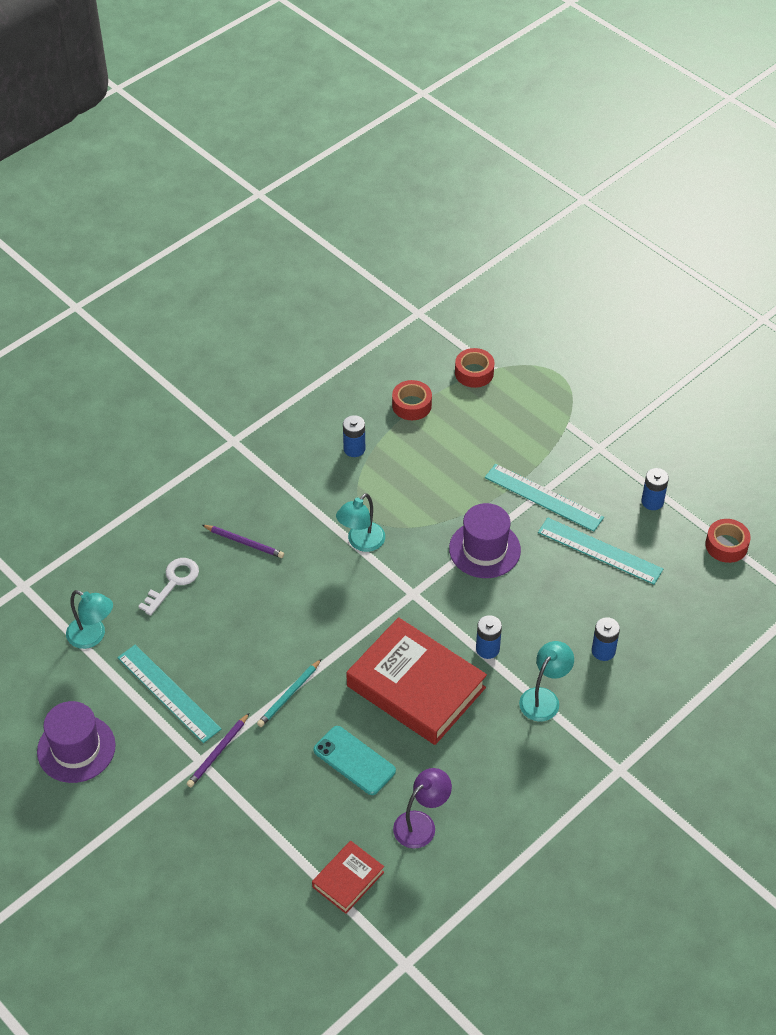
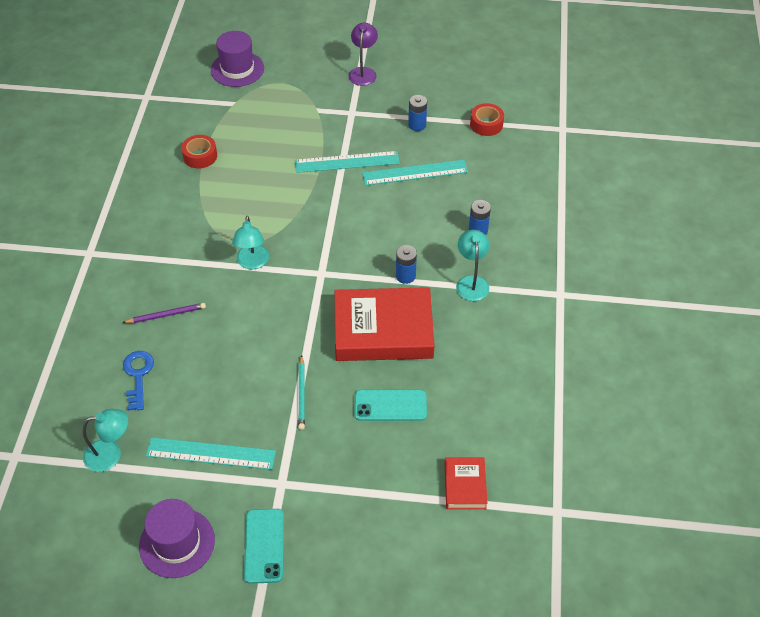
camera: 40 degrees left, 0 degrees up
white key [138,558,199,616] -> blue key [123,351,154,411]
purple pencil [187,713,249,788] -> none
blue battery [343,415,365,457] -> none
purple lamp [393,768,452,849] -> purple lamp moved to [349,23,378,86]
purple hat [449,503,521,578] -> purple hat moved to [211,31,264,87]
red tape [455,348,495,388] -> none
none -> turquoise phone [244,509,284,584]

